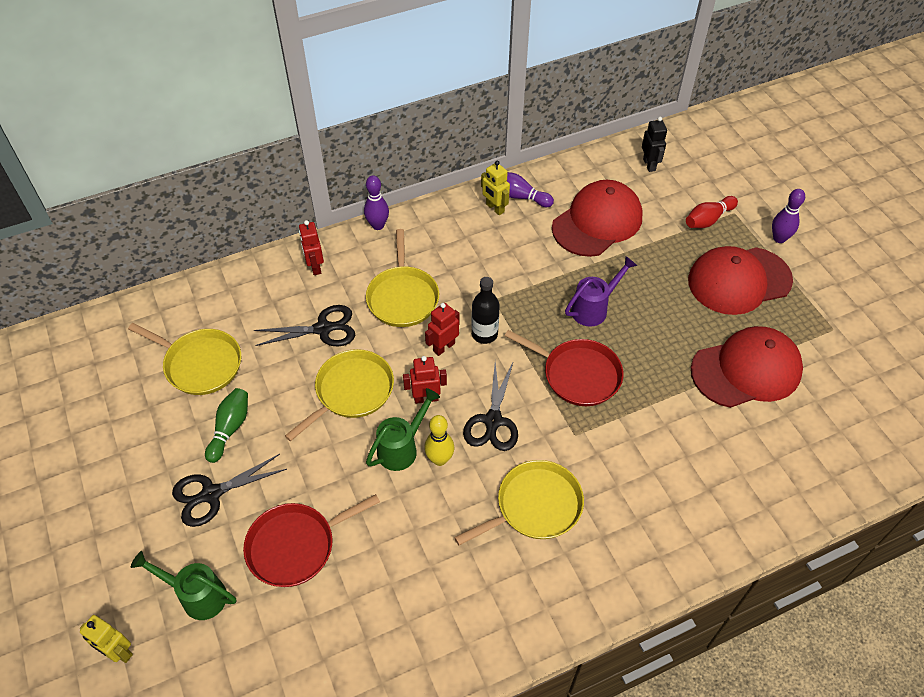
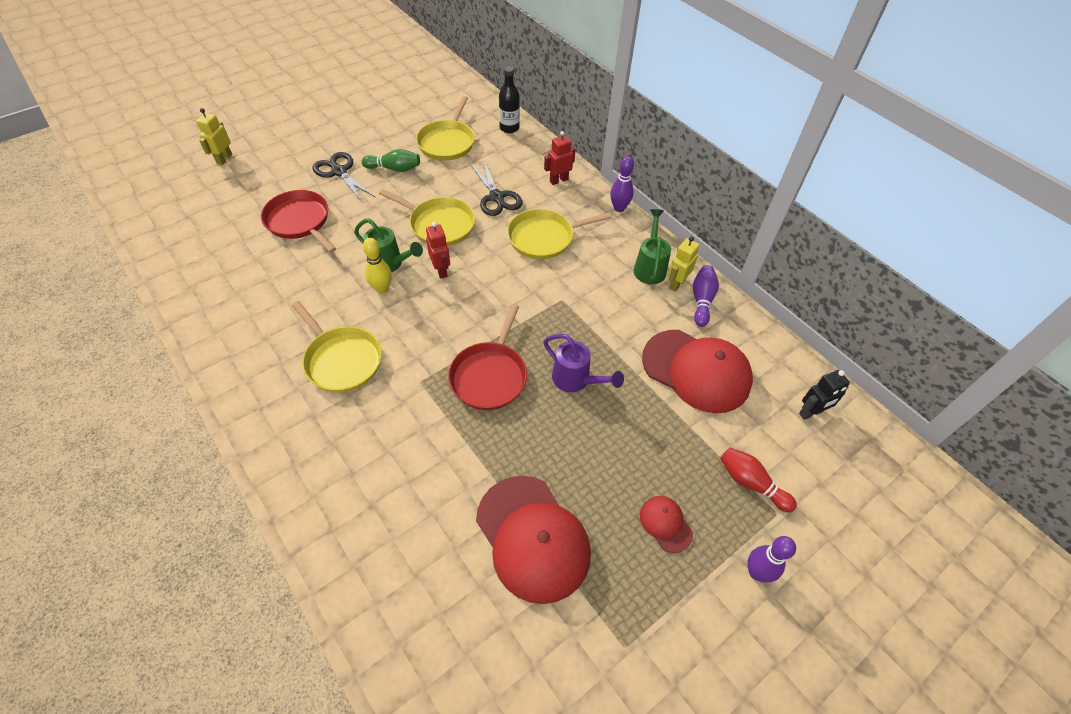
camera: 75 degrees right, 0 degrees up
green watering can [131,551,236,620] -> green watering can moved to [633,209,671,284]
red robot [425,303,459,356] -> none
black scissors [463,363,518,451] -> none
black bottle [471,277,500,344] -> black bottle moved to [499,66,520,133]
red cap [688,246,793,315] -> red cap [640,496,693,553], size x0.46

